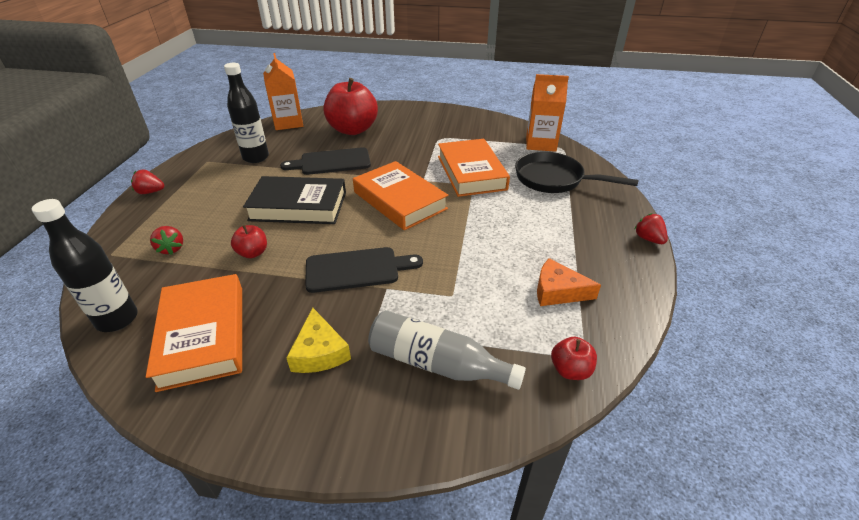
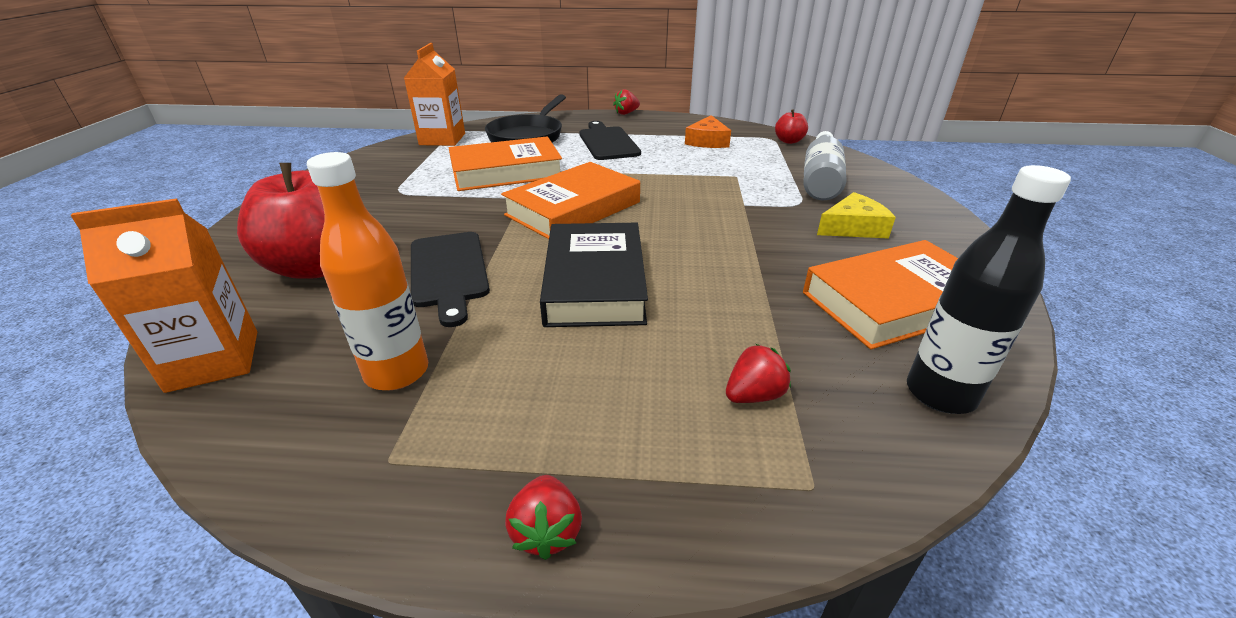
camera: 95 degrees left, 5 degrees down
black bottle [224,63,269,163] -> orange bottle [307,152,428,390]
red apple [231,225,267,258] -> none
black cutting board [305,247,423,293] -> black cutting board moved to [579,121,641,160]

